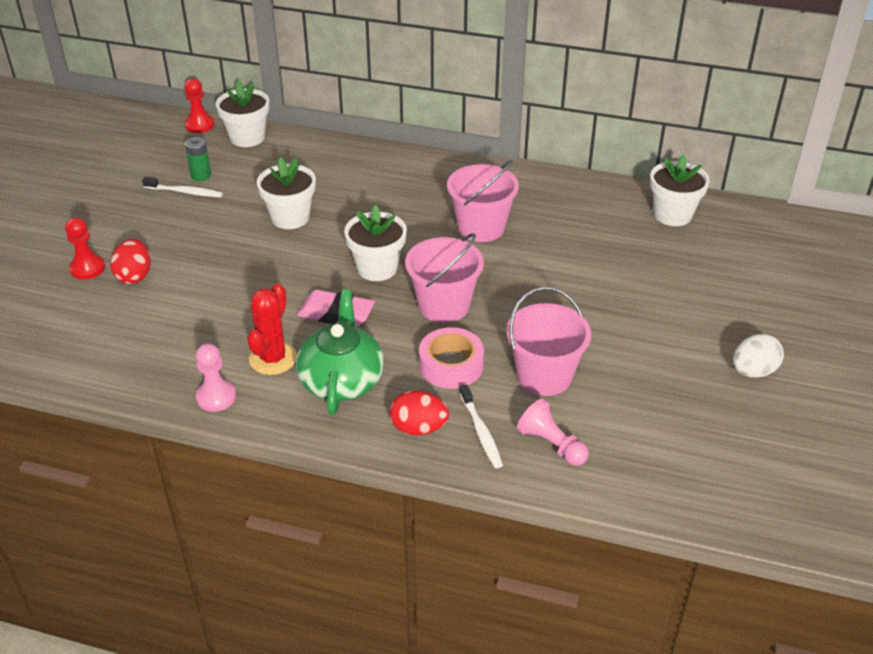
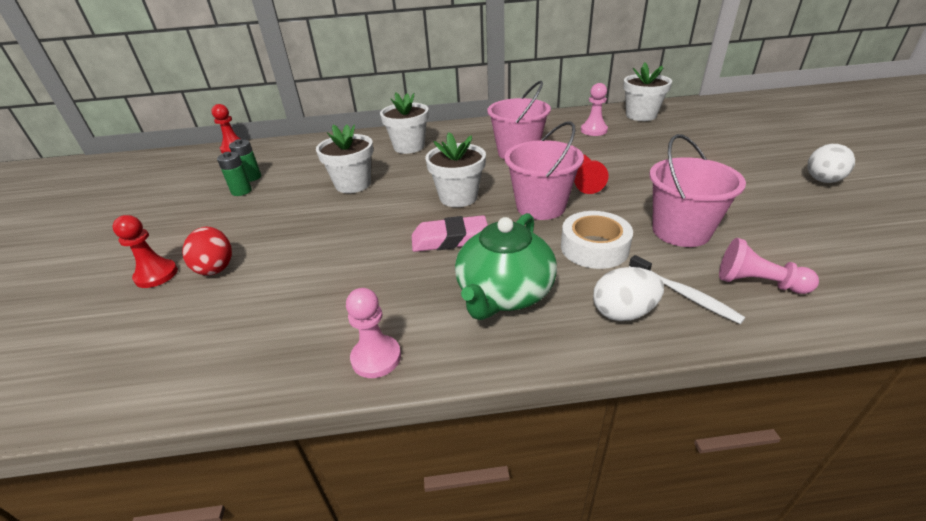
camera: 20 degrees left, 5 degrees down
white toothbrush [142,177,223,197] -> green battery [217,152,252,196]
white flower pot [216,80,269,147] -> white flower pot moved to [380,93,429,154]
red cactus [247,284,297,375] -> none
green teapot [296,289,384,415] -> green teapot turned 135 degrees counterclockwise [455,213,557,320]
red egg [390,391,449,436] -> white egg [593,267,664,321]
pink tape [419,327,484,389] -> white tape [561,211,633,269]
none -> red pawn [574,154,609,194]
none -> pink pawn [581,83,608,136]

